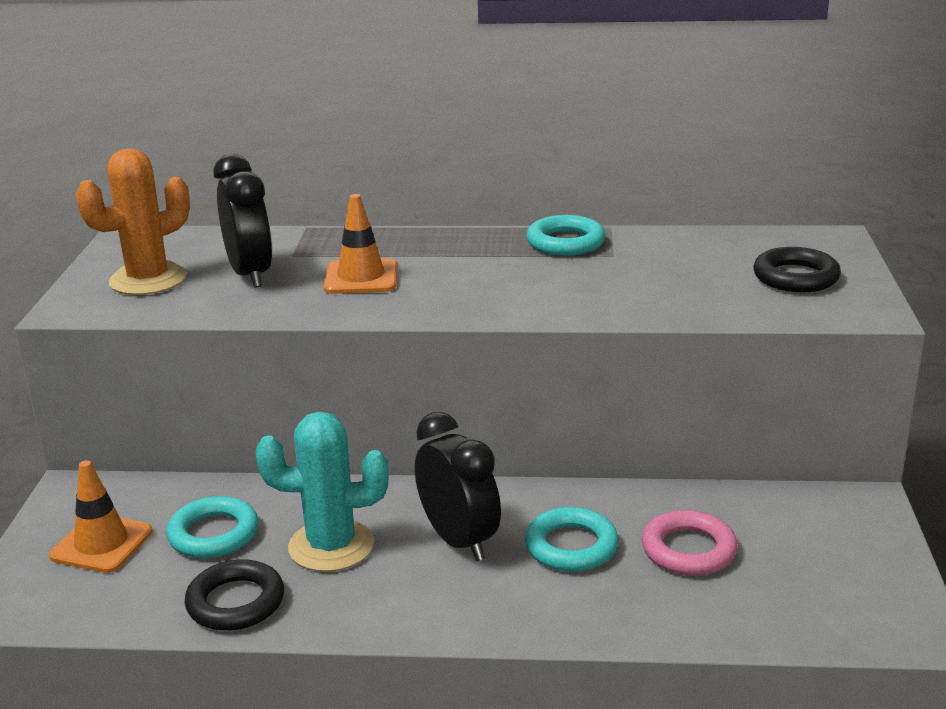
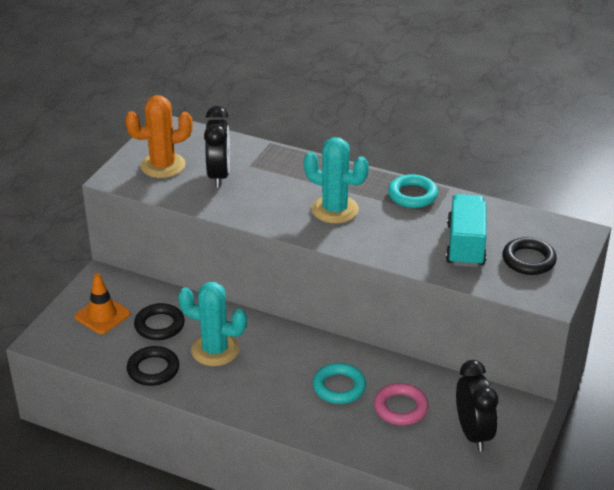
camera: 20 degrees right, 10 degrees up
turquoise ring [166,496,258,558] -> black ring [134,303,185,340]
orange traffic cone [324,194,397,294] -> none
black clock [415,412,501,561] -> black clock moved to [456,360,498,451]
none -> turquoise cactus [304,137,369,223]
none -> turquoise truck [446,194,487,267]

